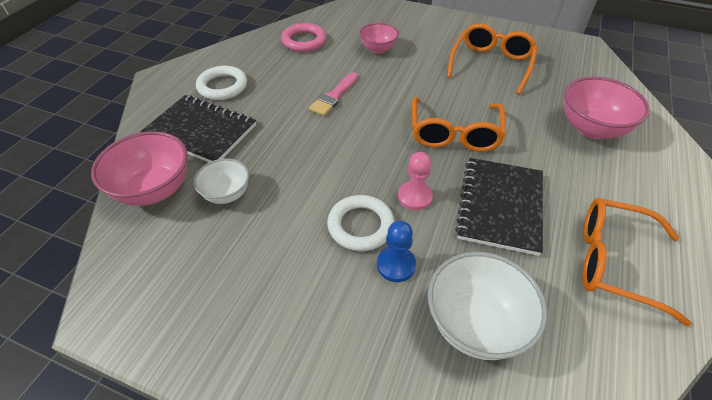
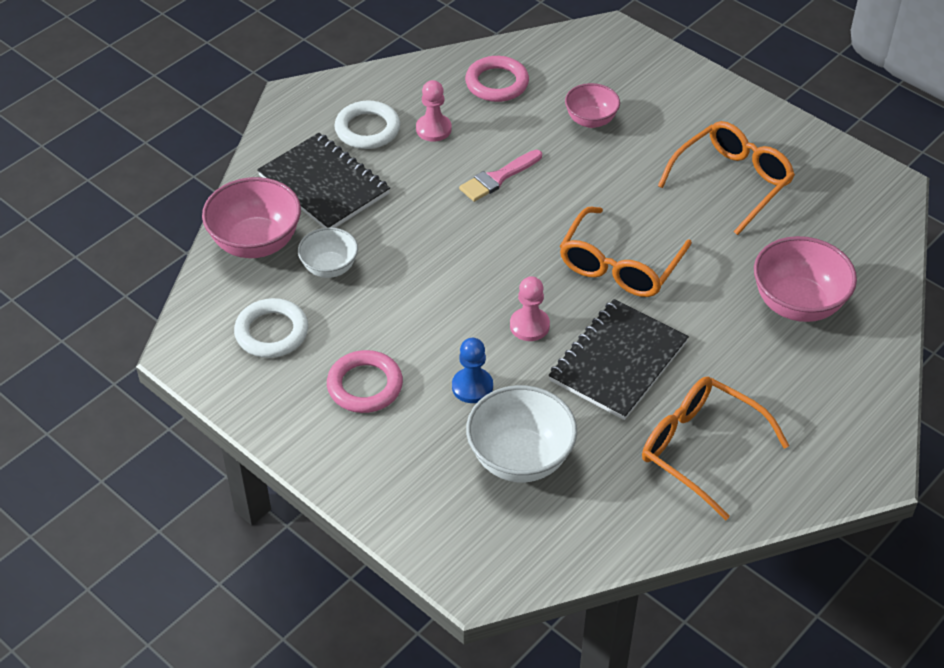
camera: 20 degrees right, 0 degrees up
white ring [327,195,395,251] -> white ring moved to [234,298,308,358]
none -> pink ring [327,350,403,413]
none -> pink pawn [416,80,452,142]

